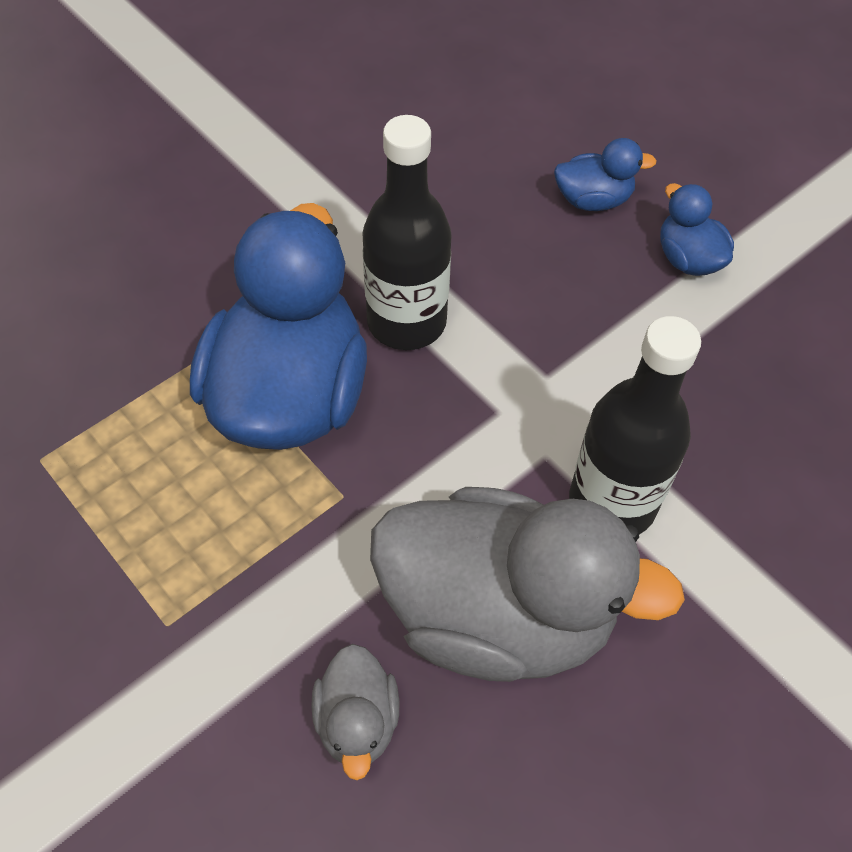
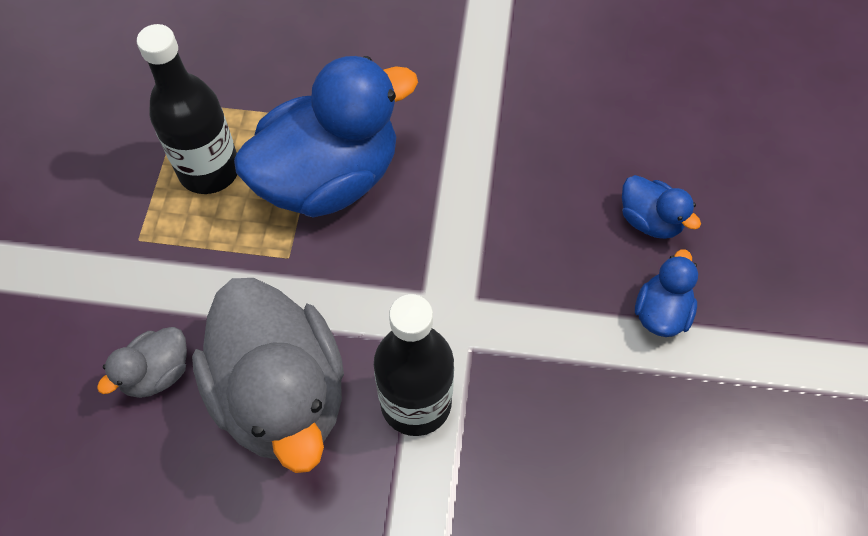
camera: 50 degrees right, 5 degrees up
black bottle [362,115,452,350] -> black bottle moved to [137,24,237,194]

